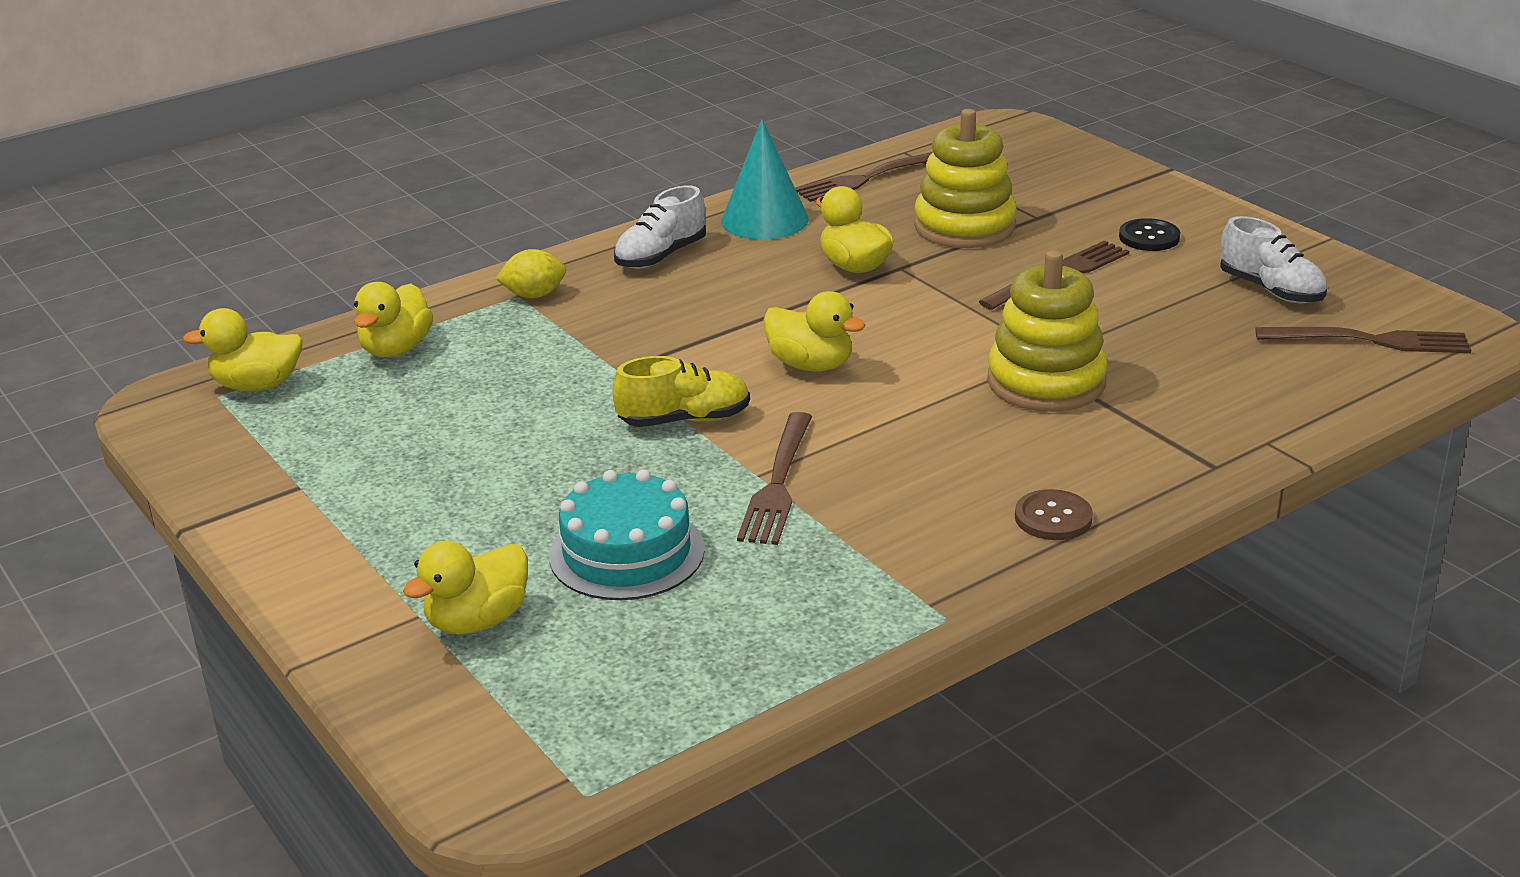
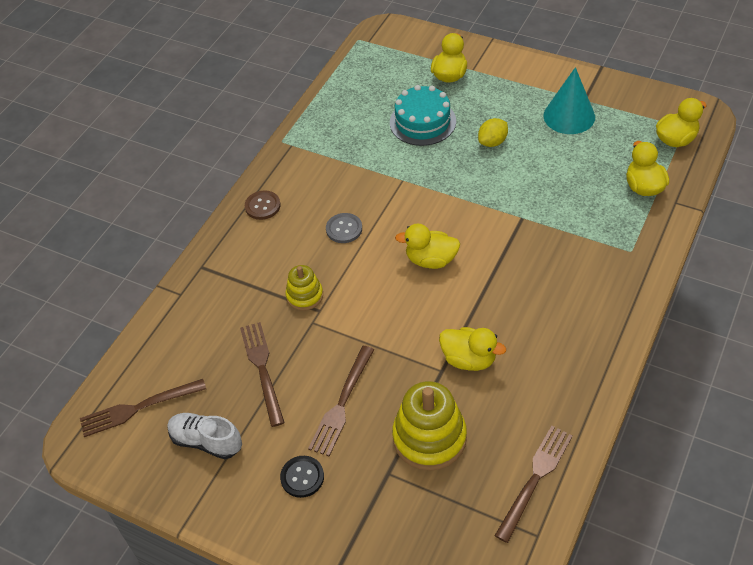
camera: 155 degrees right, 20 degrees up
yellow lemon [496,249,566,298] -> yellow lemon moved to [478,118,508,147]
yellow shoe [612,356,750,427] -> none
white shoe [614,185,706,269] -> none
turquoise cone [721,119,809,240] -> turquoise cone moved to [544,67,595,134]
brown fork [737,412,812,545] -> brown fork moved to [240,322,285,427]
yellow stacking toy [987,250,1108,412] -> yellow stacking toy [285,265,323,311], size x0.57
none -> grey button [326,213,362,243]

